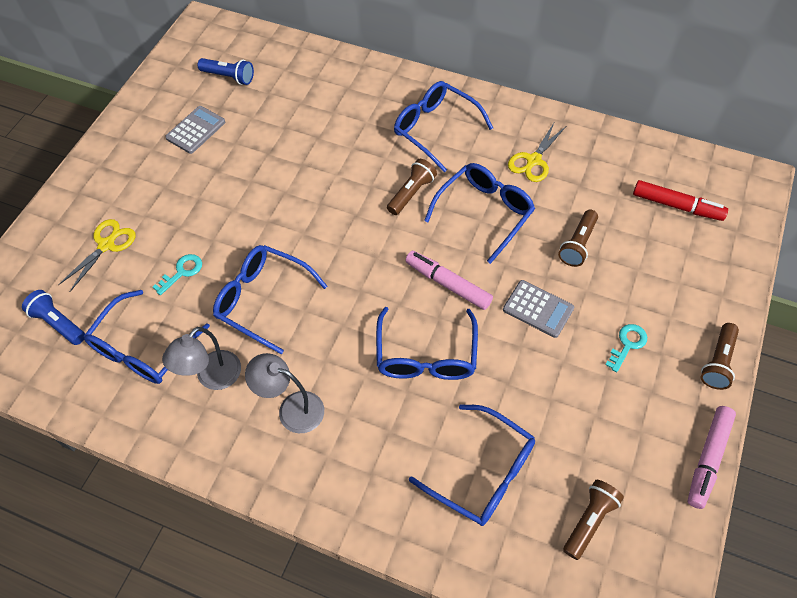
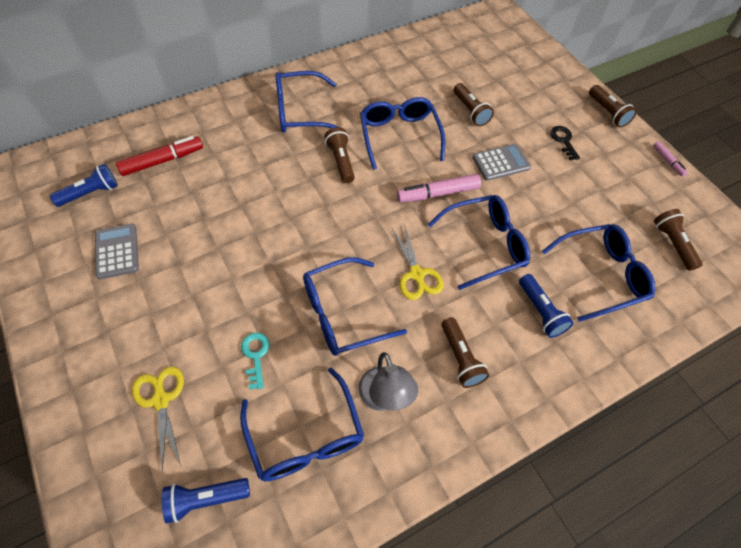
camera: 55 degrees left, 0 degrees up
grey lamp [245,353,324,433] -> brown flashlight [441,317,489,388]
blue glasses [376,307,478,380] -> blue glasses turned 60 degrees counterclockwise [428,195,530,290]
yellow scissors [508,121,565,182] -> yellow scissors moved to [391,224,444,300]
turquoise key [605,324,647,372] -> black key [550,126,580,160]
red marker [633,180,728,221] -> red marker moved to [116,136,203,176]
pink marker [688,406,736,509] -> pink marker [653,141,688,177], size x0.55
none -> blue flashlight [519,274,574,338]

